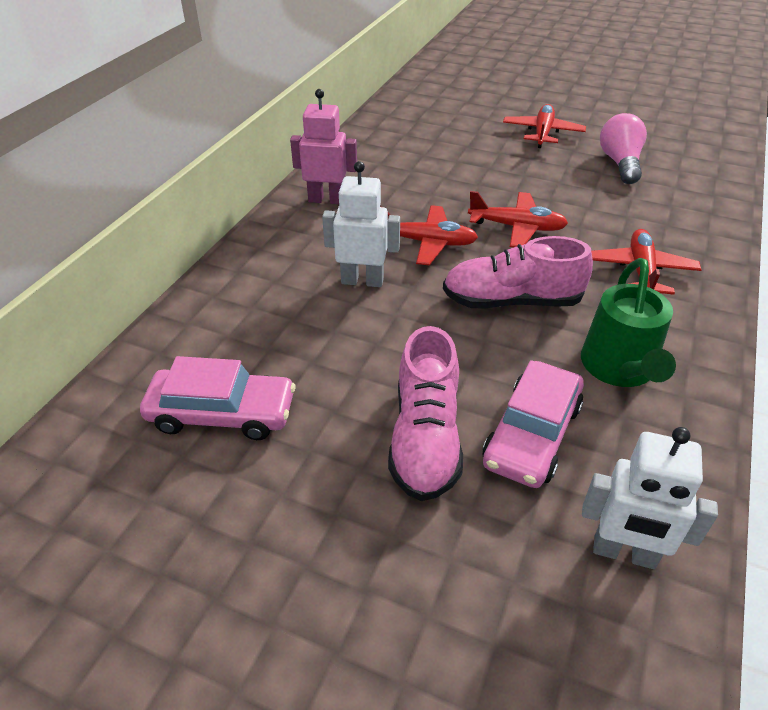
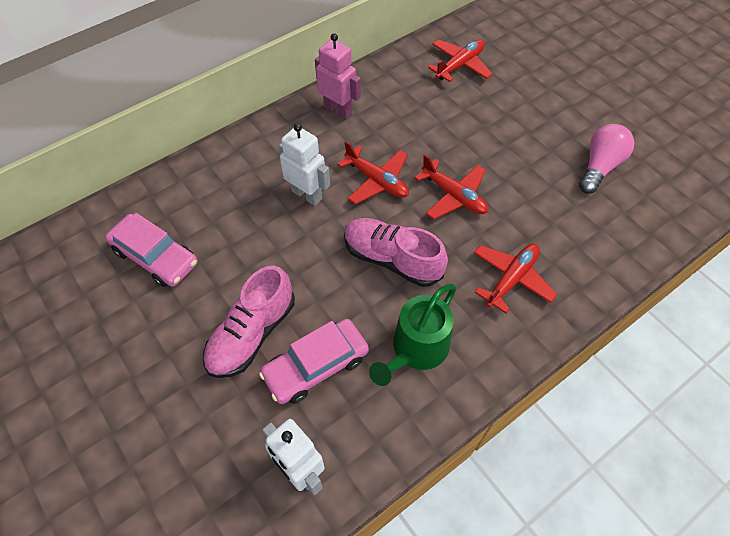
camera: 30 degrees right, 15 degrees up
red plane [503,104,586,148] -> red plane moved to [428,39,493,82]

